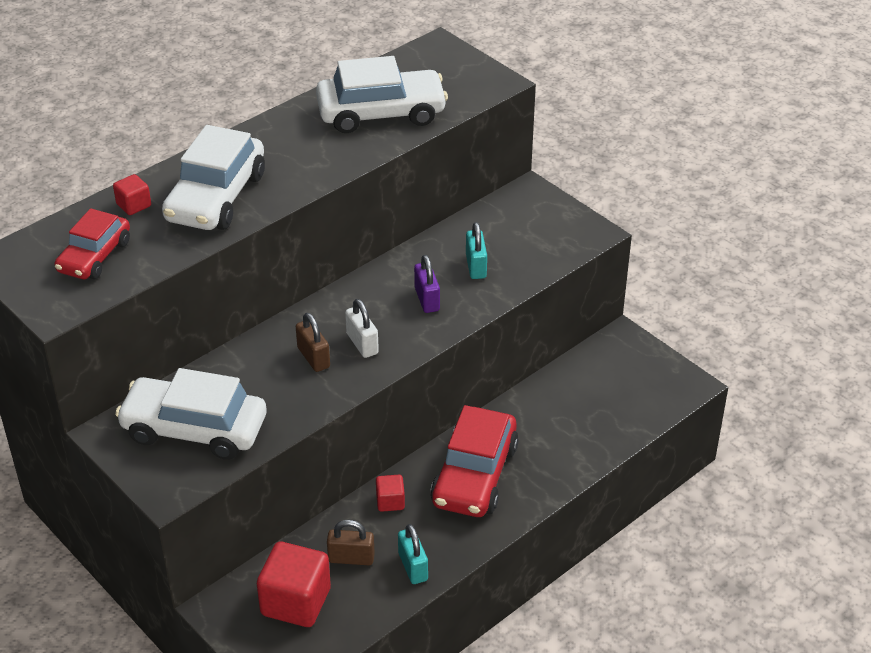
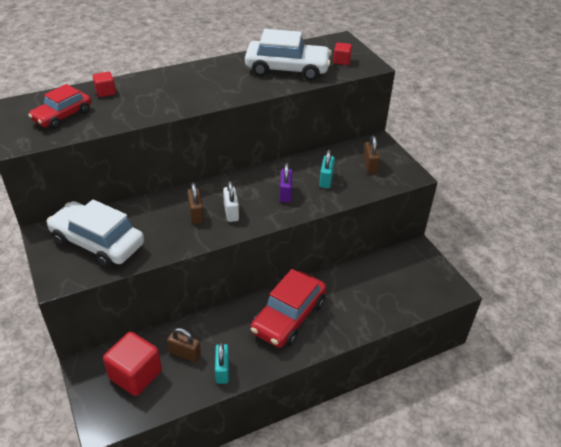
camera: 15 degrees right, 0 degrees up
white car [162,125,265,230] -> none
red cube [376,475,405,512] -> red cube moved to [333,43,352,65]
none -> brown padlock [363,136,380,173]

